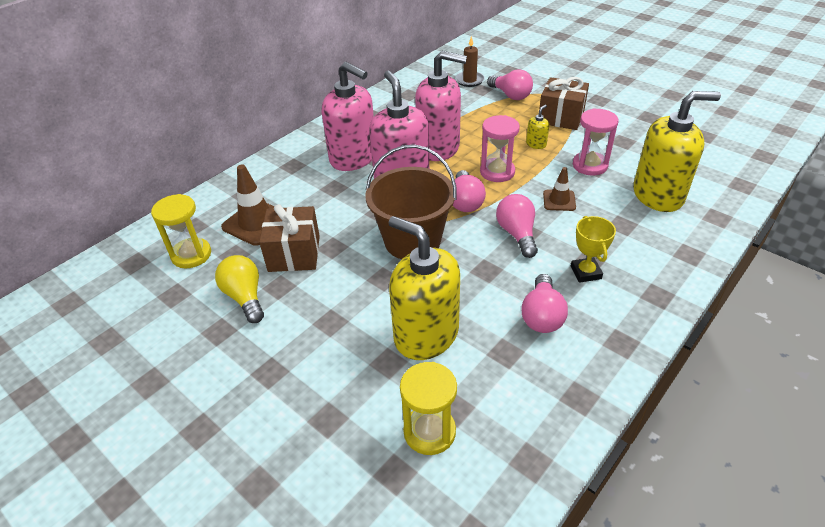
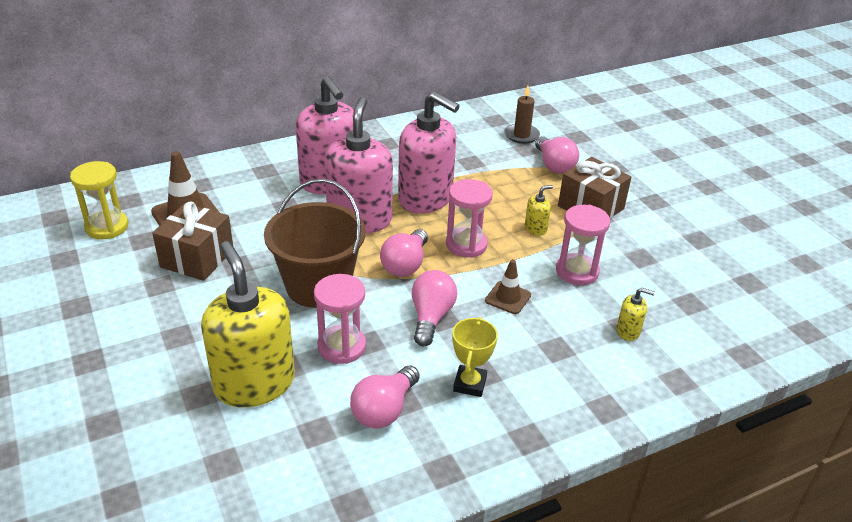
camera: 20 degrees right, 5 degrees down
yellow light bulb [215,255,264,323] -> none
yellow hourglass [400,362,457,455] -> none
yellow soap dispenser [633,91,721,212] -> yellow soap dispenser [616,288,655,341], size x0.40
none -> pink hourglass [314,274,366,364]

